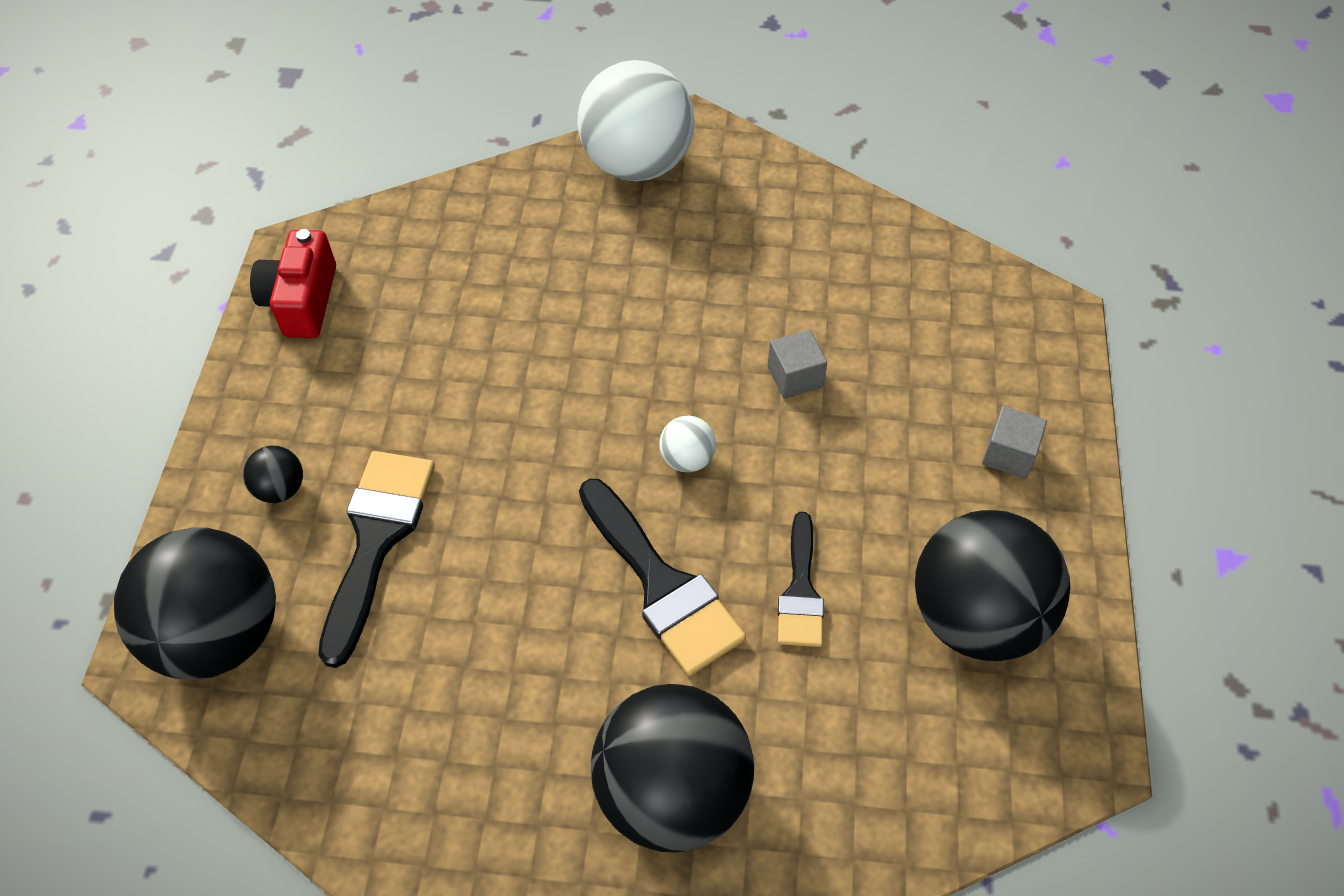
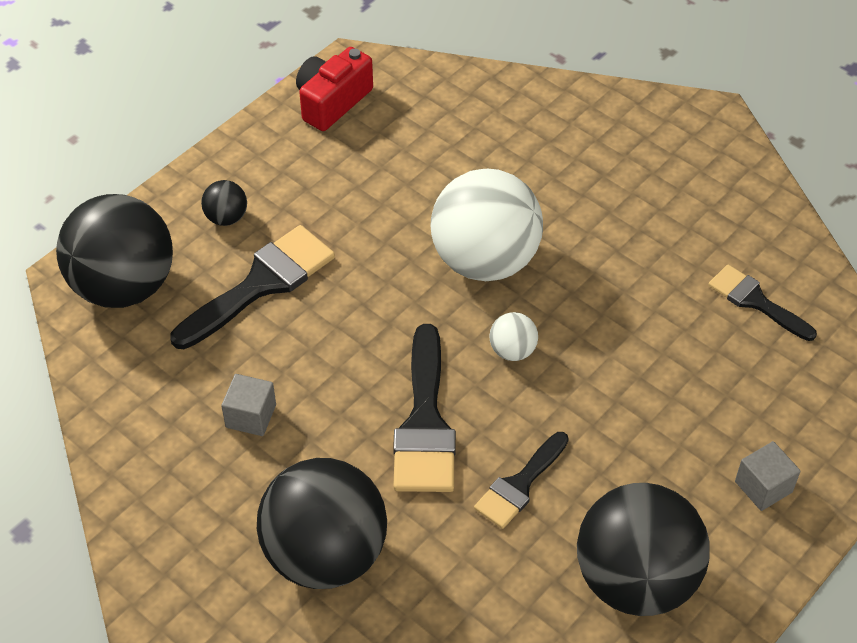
camera: 35 degrees right, 5 degrees down
white ball [577,60,695,181] -> white ball moved to [431,169,543,281]
grey cube [767,329,827,399] -> grey cube moved to [221,374,276,436]
none -> black brush [708,264,817,341]

